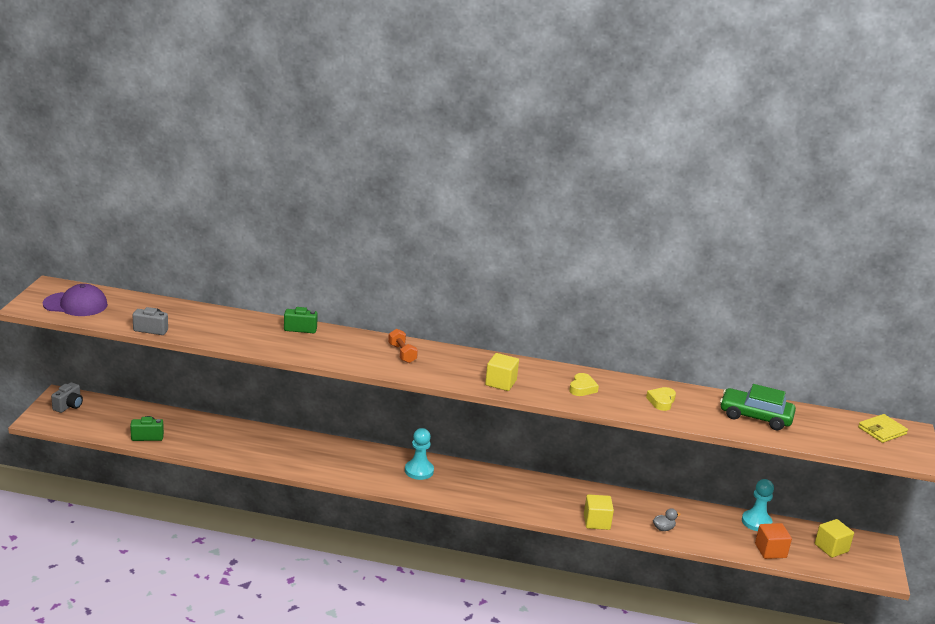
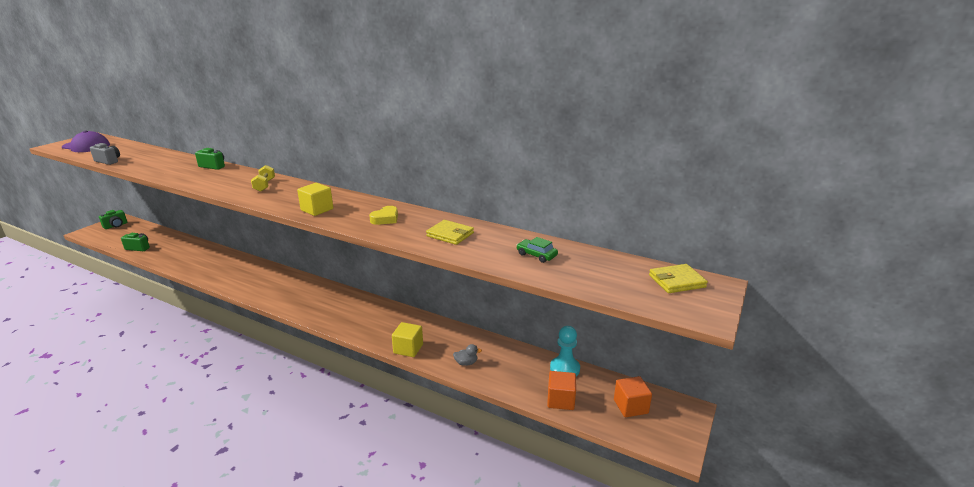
camera: 20 degrees right, 0 degrees up
grey camera [51,382,83,413] -> green camera [99,210,127,229]
orange dumbbell [388,329,418,363] -> yellow dumbbell [251,165,275,192]
turquoise pawn [405,428,434,480] -> none
yellow heart [646,387,676,411] -> yellow wallet [426,220,474,245]
green car [720,384,796,430] -> green car [516,237,558,263], size x0.53
yellow cube [815,519,854,558] -> orange cube [614,376,652,417]

